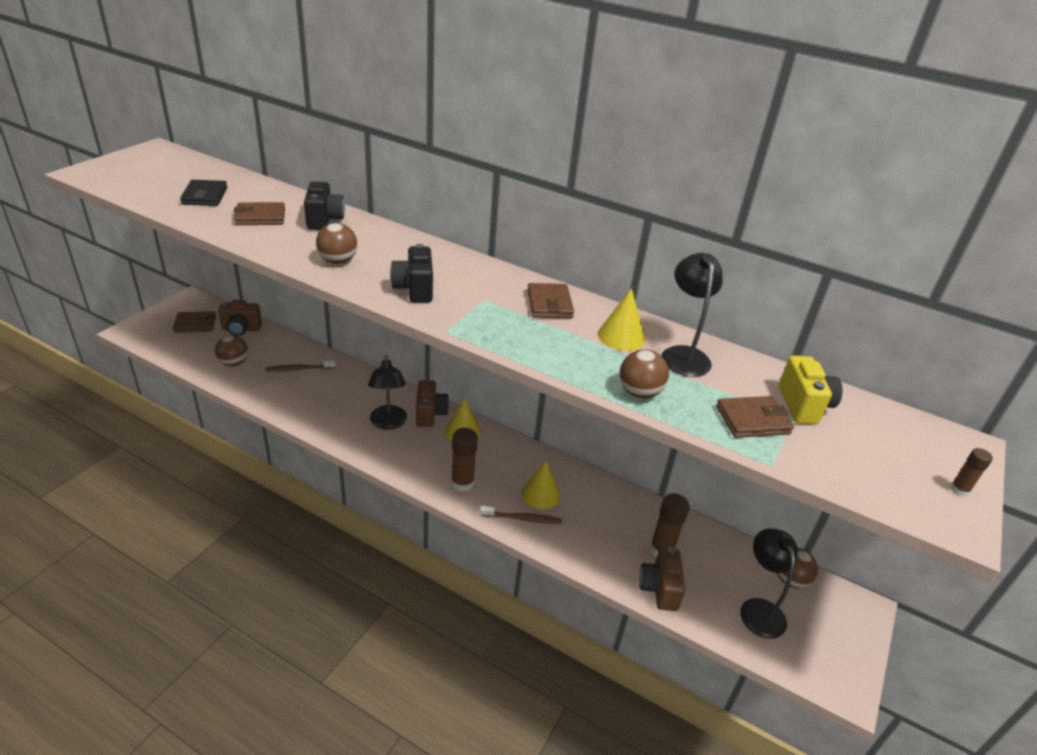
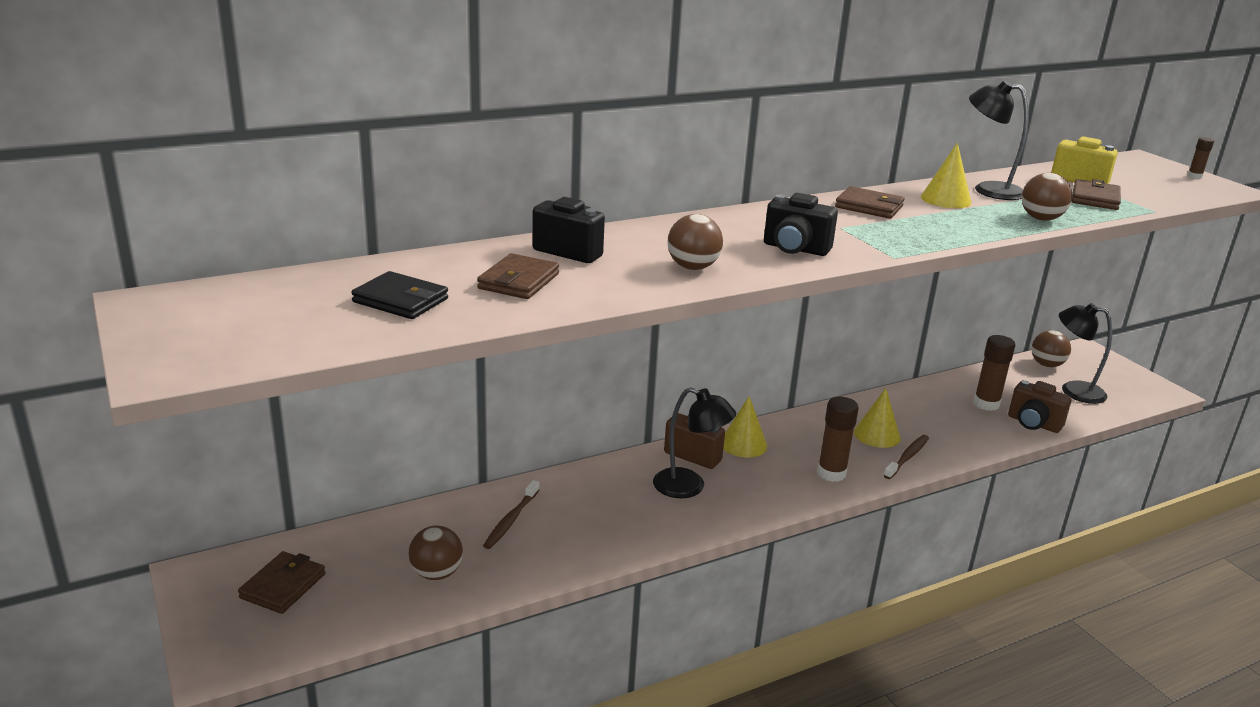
camera: 55 degrees left, 10 degrees down
brown camera [218,300,262,336] -> none

